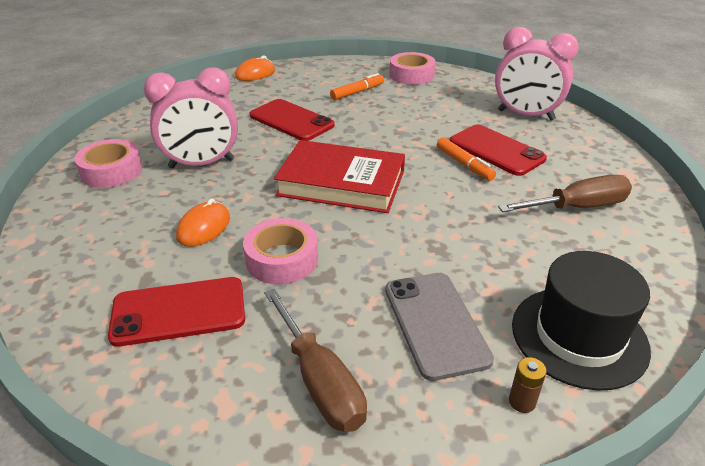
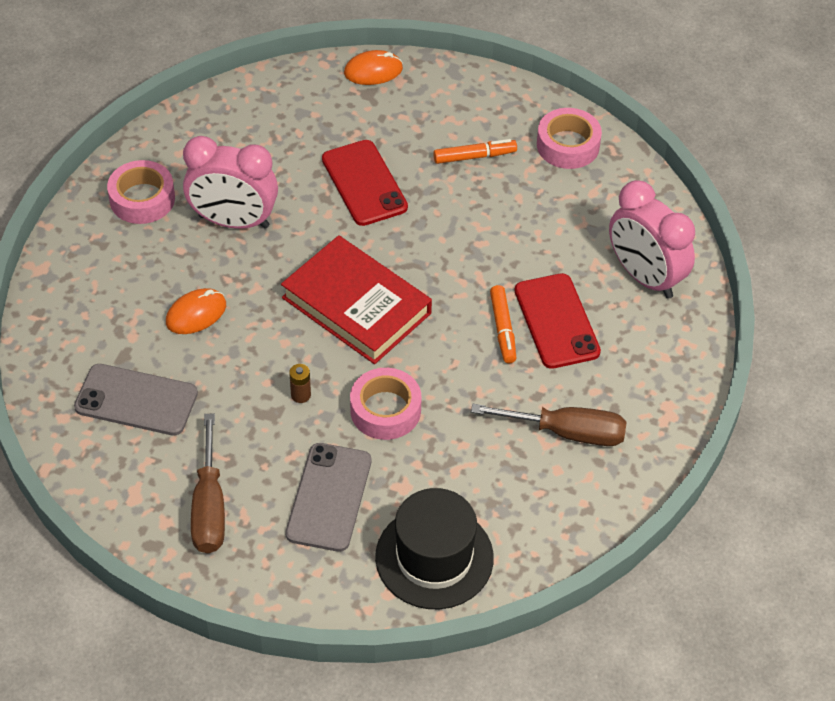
camera: 25 degrees right, 15 degrees up
red phone [108,277,245,347] -> grey phone [74,364,198,436]
pink tape [243,218,318,284] -> pink tape moved to [350,368,421,440]
brown battery [509,357,547,413] -> brown battery moved to [289,364,311,403]

